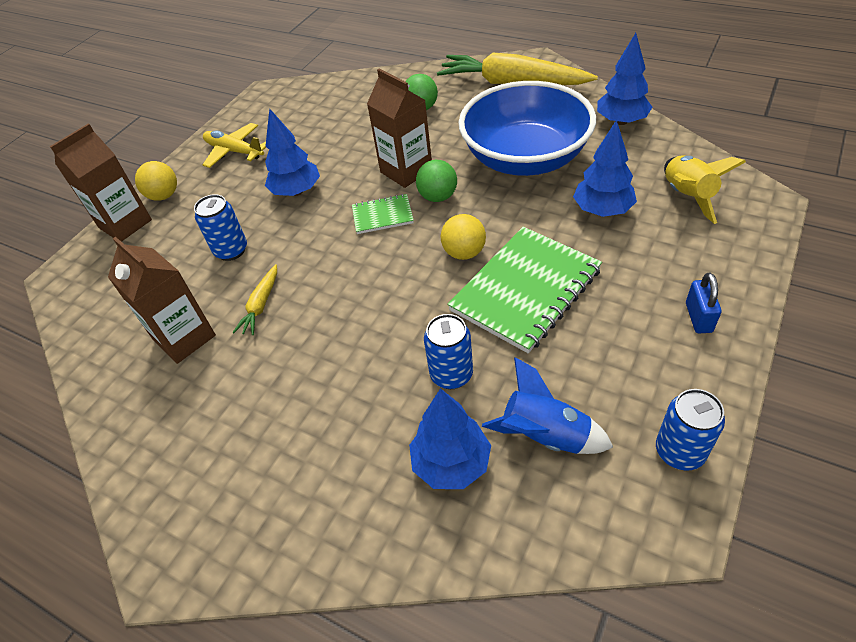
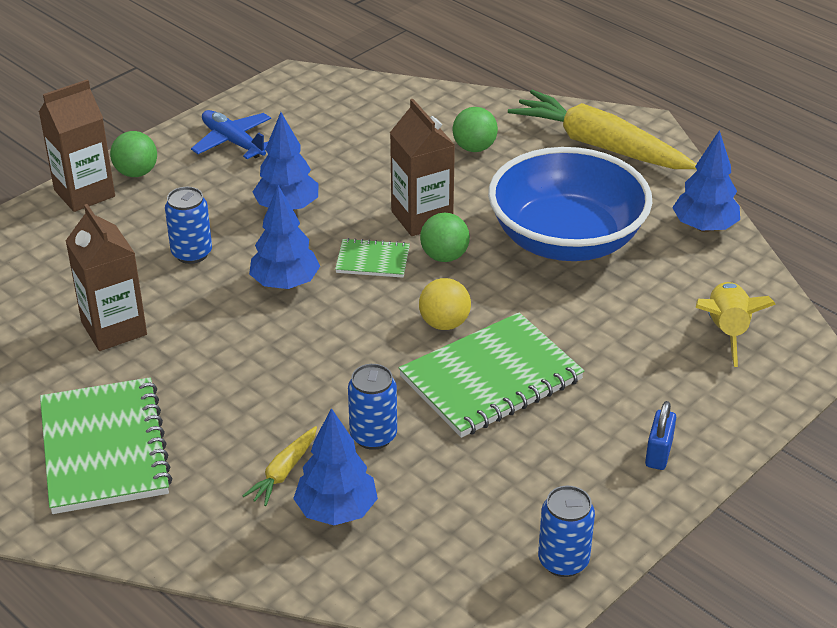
camera: 10 degrees right, 10 degrees down
yellow ball [135,161,177,201] -> green ball [110,131,157,177]
yellow plane [202,123,266,168] -> blue plane [191,110,271,159]
yellow carrot [233,264,277,335] -> yellow carrot moved to [243,426,317,506]
blue rocket [482,357,613,454] -> none
blue tree [573,120,637,217] -> blue tree moved to [249,185,320,289]
none -> green notebook [40,377,172,514]

